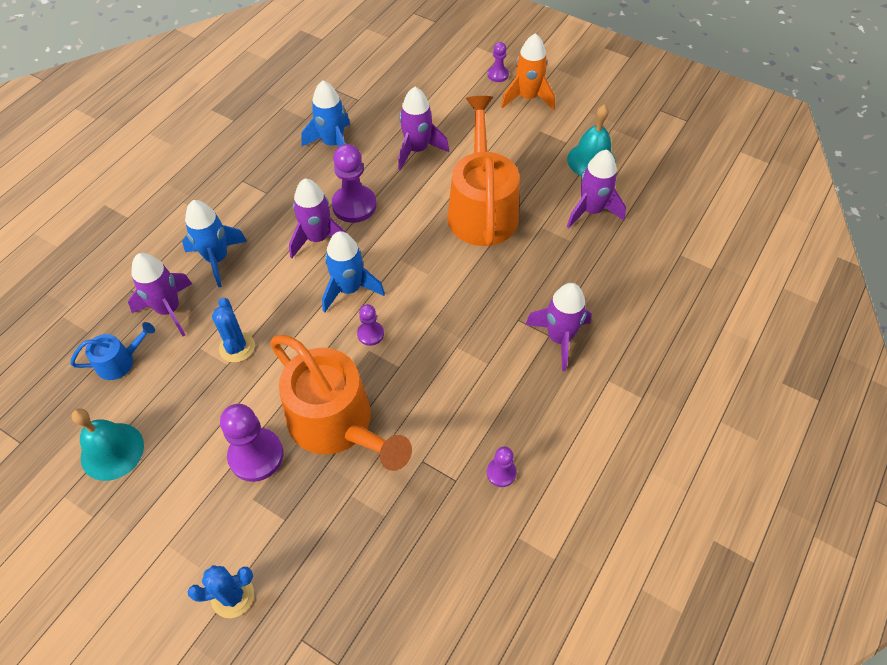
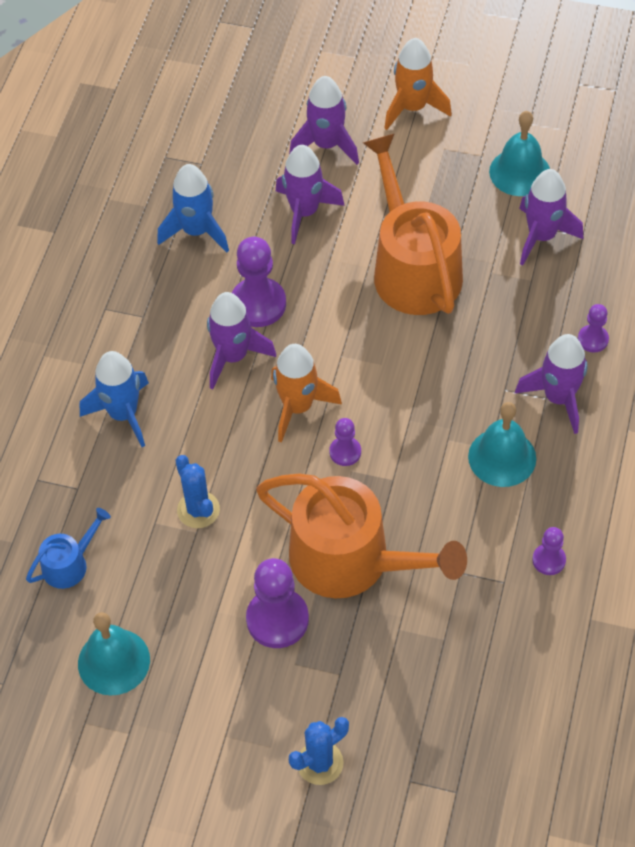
camera: 15 degrees left, 0 degrees up
purple rocket [128,253,192,336] -> purple rocket moved to [289,76,359,165]
blue rocket [322,231,385,313] -> orange rocket [271,344,342,443]
purple pawn [488,42,509,82] -> purple pawn moved to [578,304,609,353]
none -> turquoise bell [468,402,536,487]

